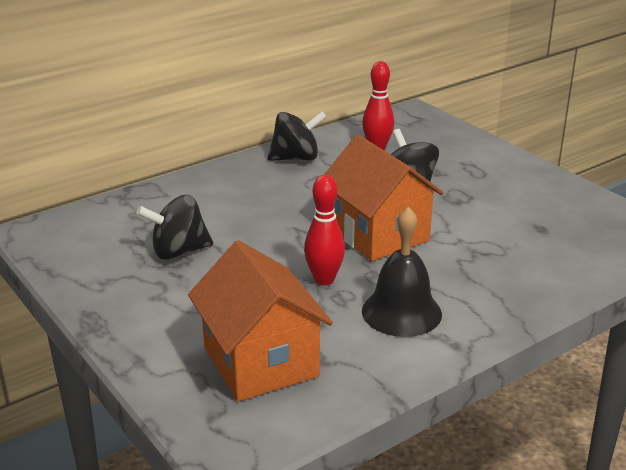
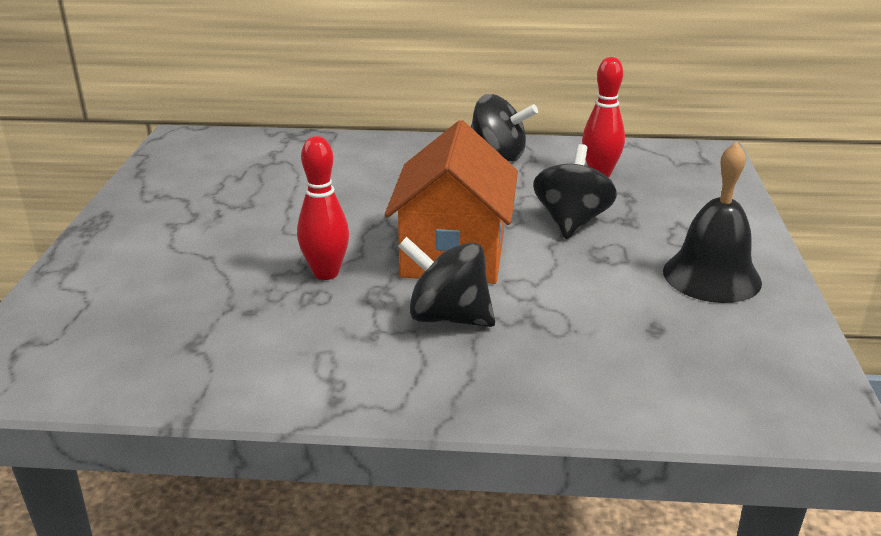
camera: 40 degrees right, 0 degrees up
black spinning top [136,195,213,260] -> black spinning top moved to [398,237,495,327]
orange house [188,240,333,402] -> none
black bell [362,207,442,337] -> black bell moved to [663,142,762,303]

